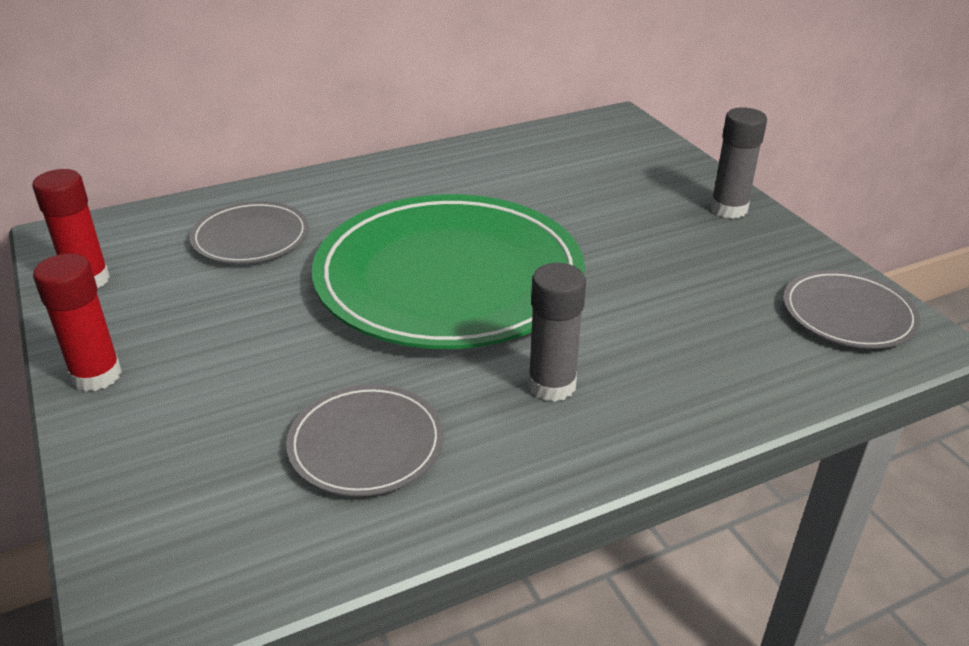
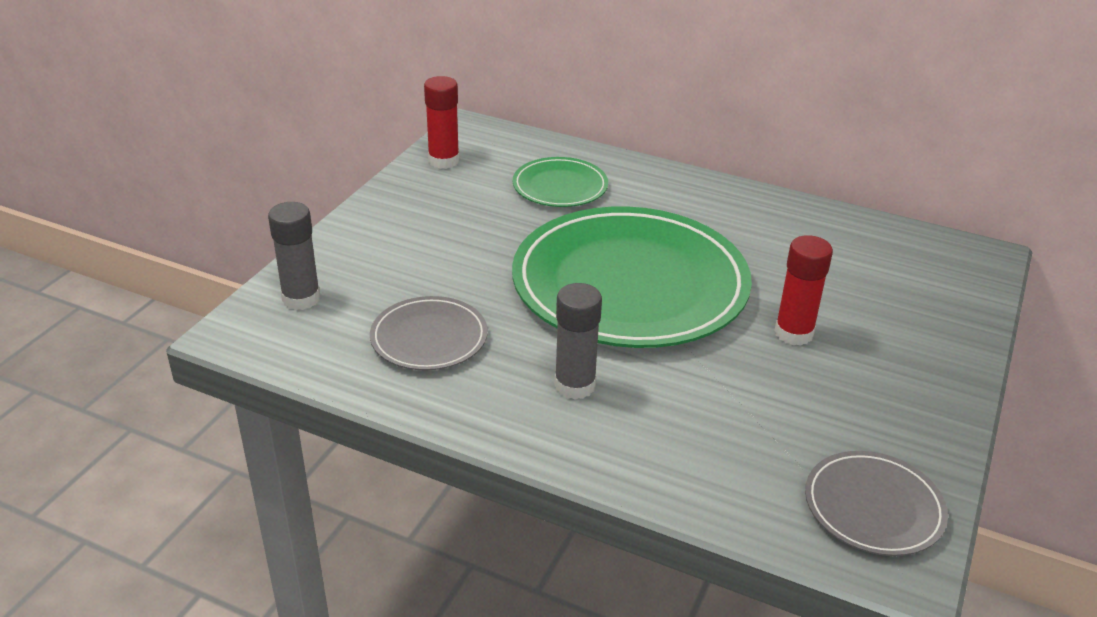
camera: 50 degrees right, 0 degrees up
red glue stick [33,253,122,392] -> red glue stick moved to [774,235,833,346]
grey plate [190,201,309,264] -> green plate [513,157,608,207]
grey glue stick [710,107,767,218] -> grey glue stick moved to [268,202,321,310]

